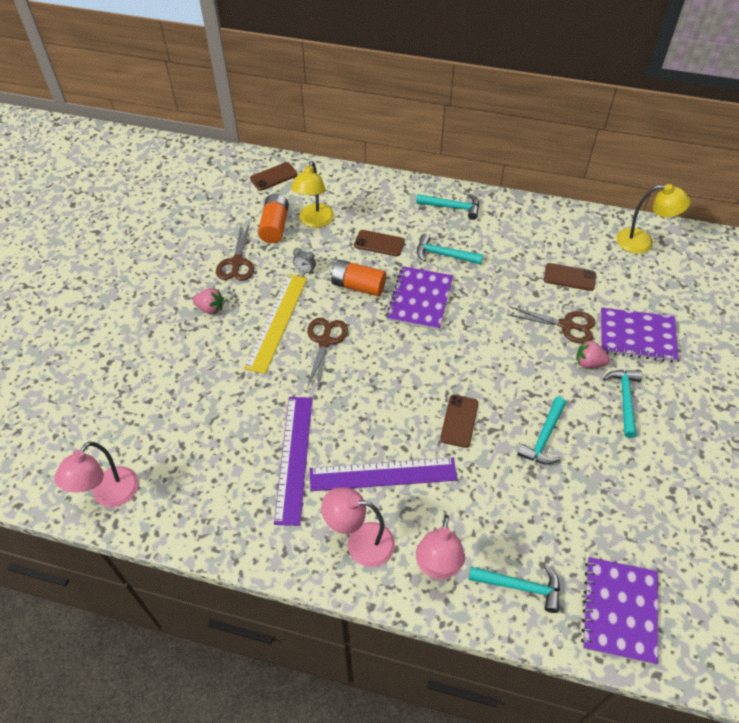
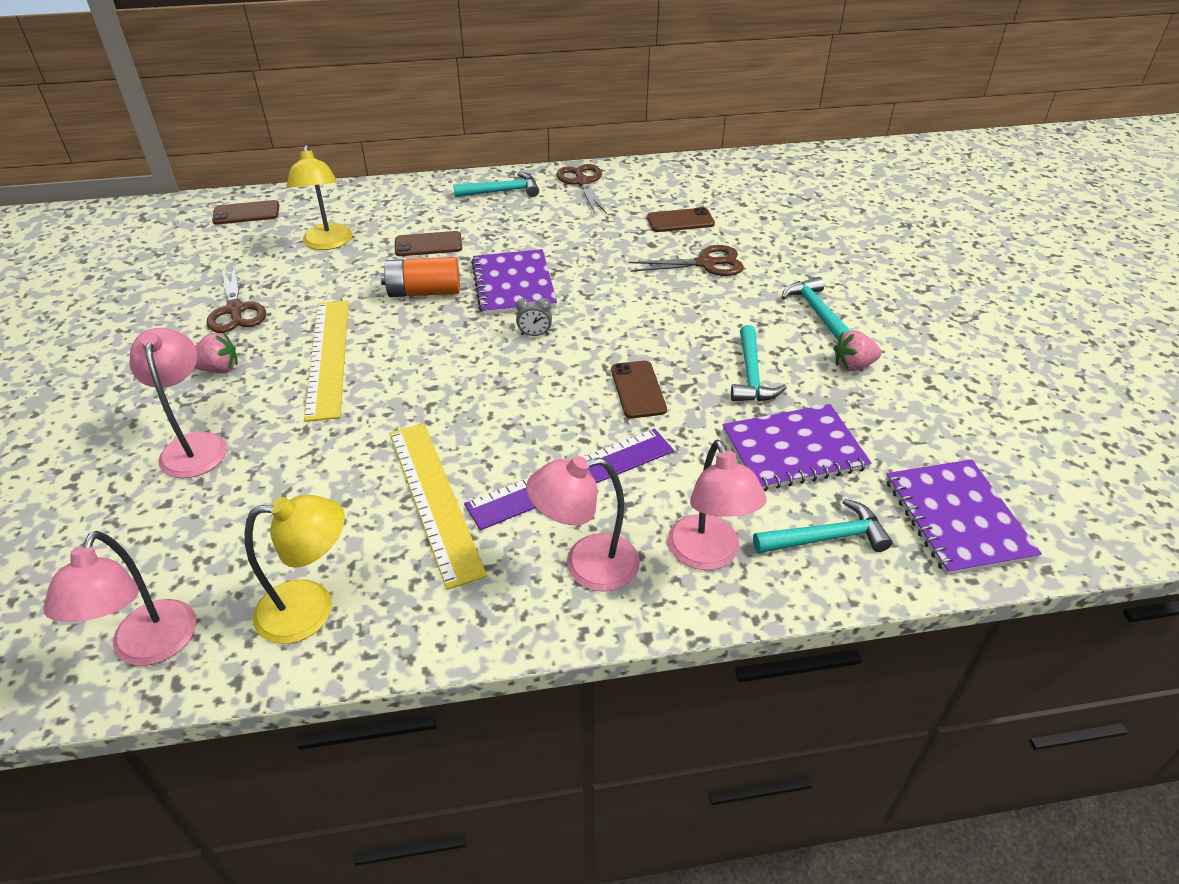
camera: 25 degrees left, 10 degrees down
brown phone [250,162,298,191] -> brown phone turned 45 degrees clockwise [212,200,279,224]
orange battery [258,194,289,243] -> none
purple ruler [274,397,312,526] -> yellow ruler [390,423,487,590]
grey clock [293,248,316,274] -> grey clock moved to [516,298,552,336]
brown scissors [307,318,348,391] -> brown scissors moved to [556,164,607,214]
turquoise hammer [417,234,483,264] -> none
pink strawberry [576,340,610,368] -> pink strawberry moved to [834,330,882,371]
purple notebook [601,307,679,362] -> purple notebook moved to [722,404,872,491]
yellow lamp [616,184,690,254] -> yellow lamp moved to [245,495,345,644]
none -> pink lamp [129,328,227,478]

